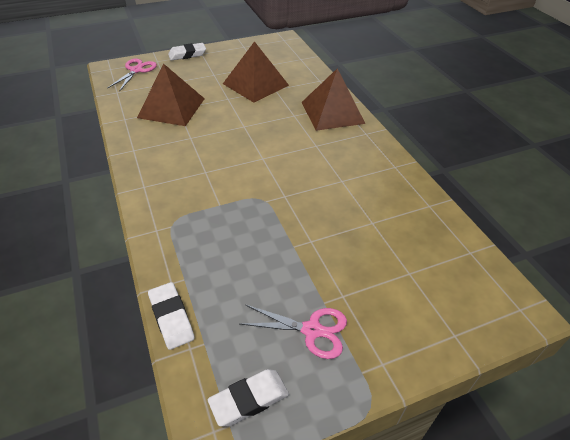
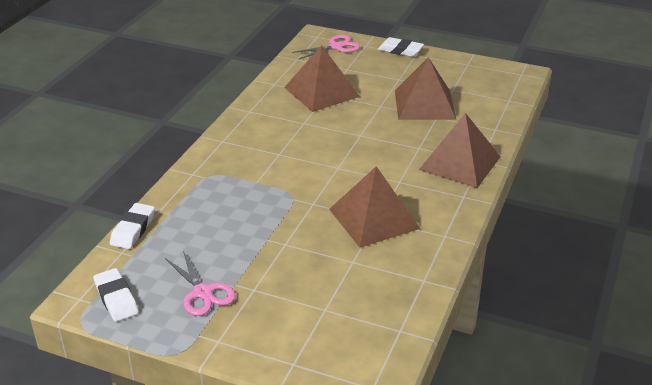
camera: 45 degrees right, 10 degrees down
white eraser [208,369,289,427] -> white eraser turned 45 degrees clockwise [93,268,139,322]
none -> brown pyramid [329,166,421,248]

